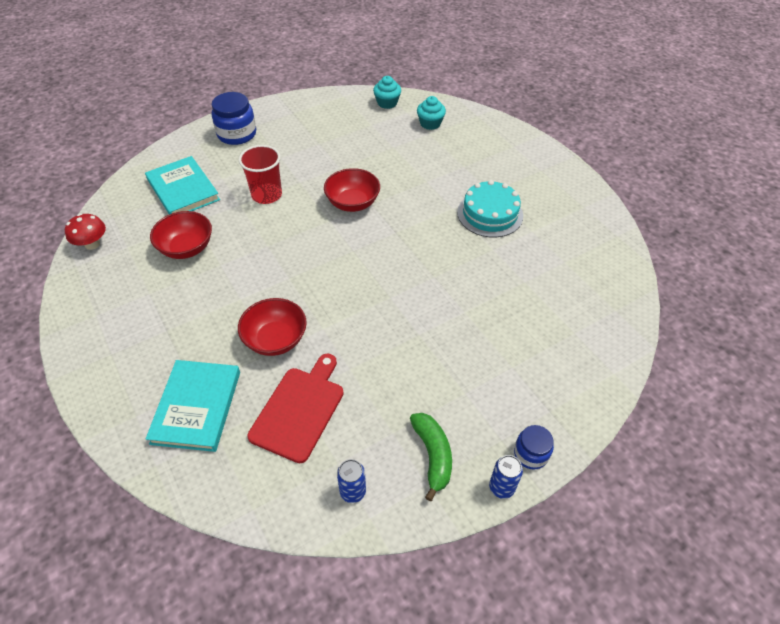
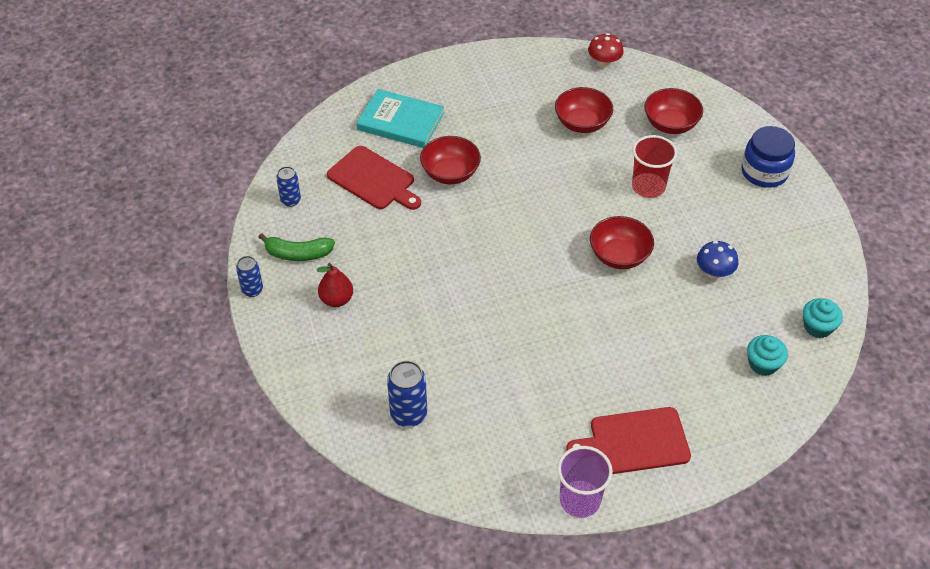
camera: 105 degrees right, 0 degrees up
turquoise book [145,156,220,215] -> red bowl [645,88,703,134]
turquoise cake [457,180,523,237] -> none
blue jar [514,425,554,469] -> none
none -> red pear [317,263,353,307]
none -> blue can [387,361,427,427]
none -> purple cup [557,446,613,518]
none -> red cutting board [566,407,691,474]
none -> blue mushroom [697,241,738,279]

